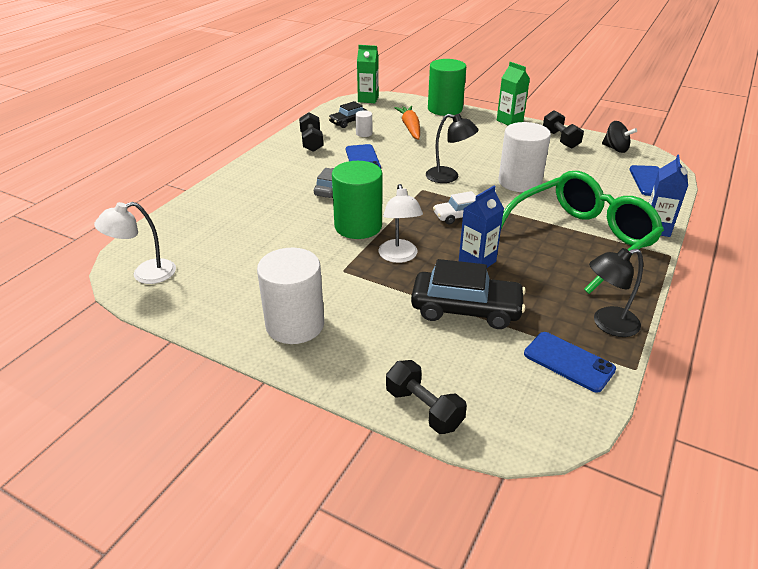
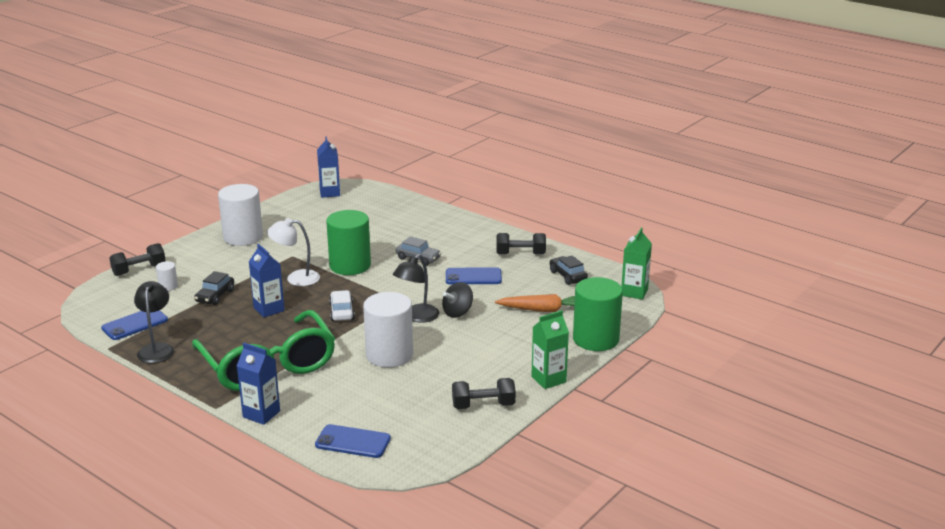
camera: 100 degrees right, 10 degrees down
white lamp [94,202,176,284] -> blue carton [317,136,340,198]
white cylinder [355,110,372,137] -> white cylinder moved to [156,261,178,291]
black car [411,259,526,329] -> black car [194,271,234,305], size x0.57
black spinning top [602,121,637,153] -> black spinning top moved to [442,282,473,318]

